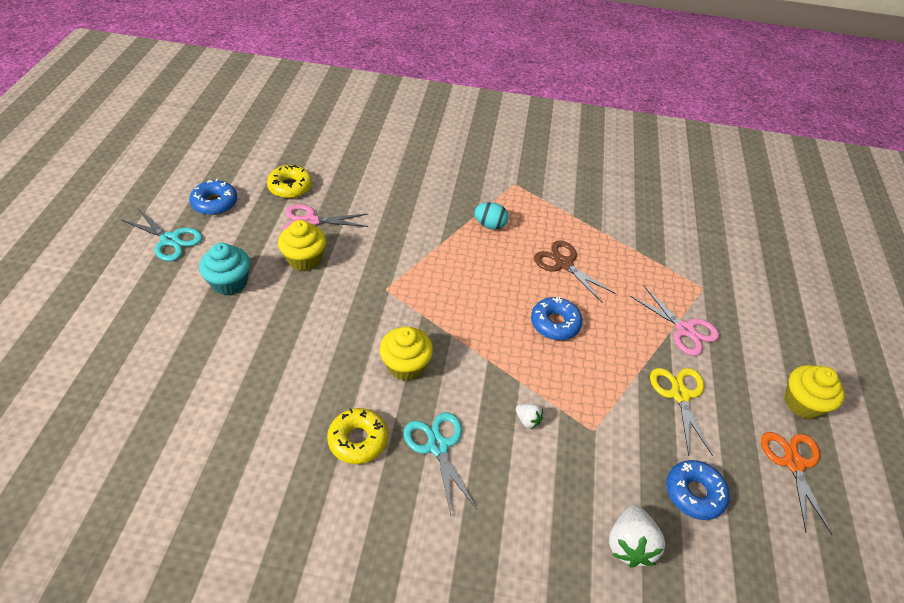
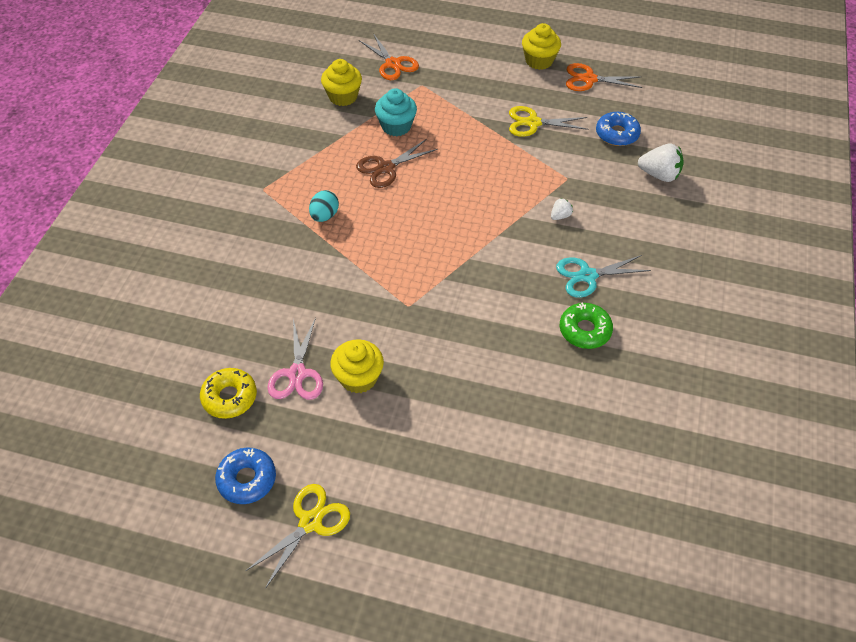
camera: 80 degrees left, 5 degrees up
turquoise scissors [121,208,202,261] -> yellow scissors [246,484,350,589]
turquoise cupcake [199,243,250,295] -> turquoise cupcake moved to [375,88,417,136]
yellow donut [327,408,388,464] -> green donut [560,302,613,349]
yellow cupcake [379,326,433,381] -> yellow cupcake moved to [321,59,362,106]
blue donut [531,297,583,340] -> none
pink scissors [630,286,719,356] -> none
none -> orange scissors [359,33,419,80]

